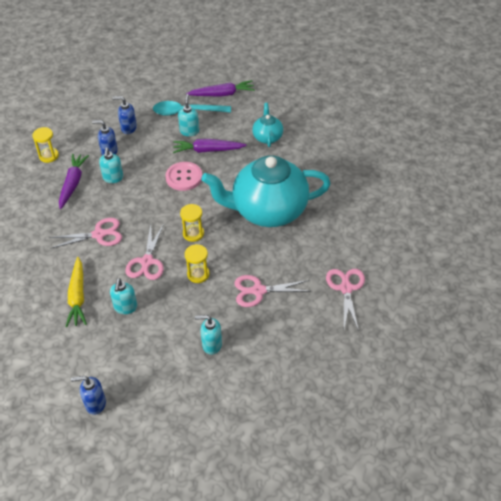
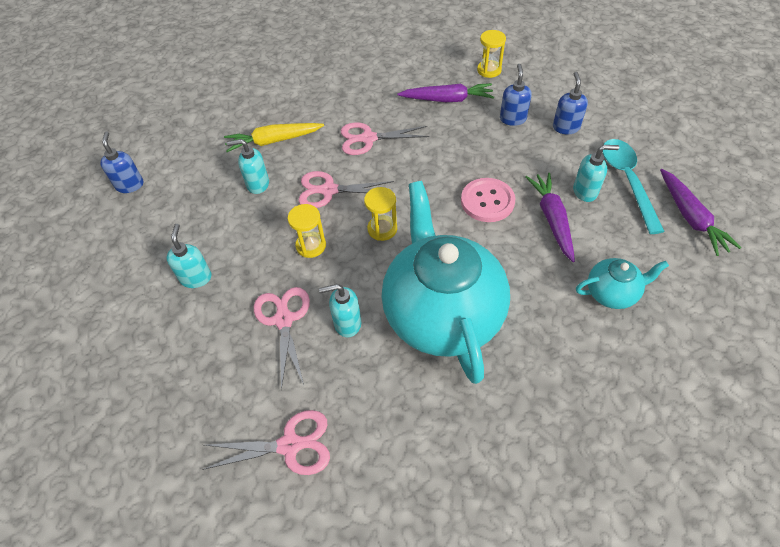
camera: 85 degrees right, 5 degrees up
pink scissors [49,218,122,249] -> pink scissors turned 105 degrees clockwise [341,122,430,155]
turquoise soap dispenser [99,148,123,183] -> turquoise soap dispenser moved to [319,284,361,337]

